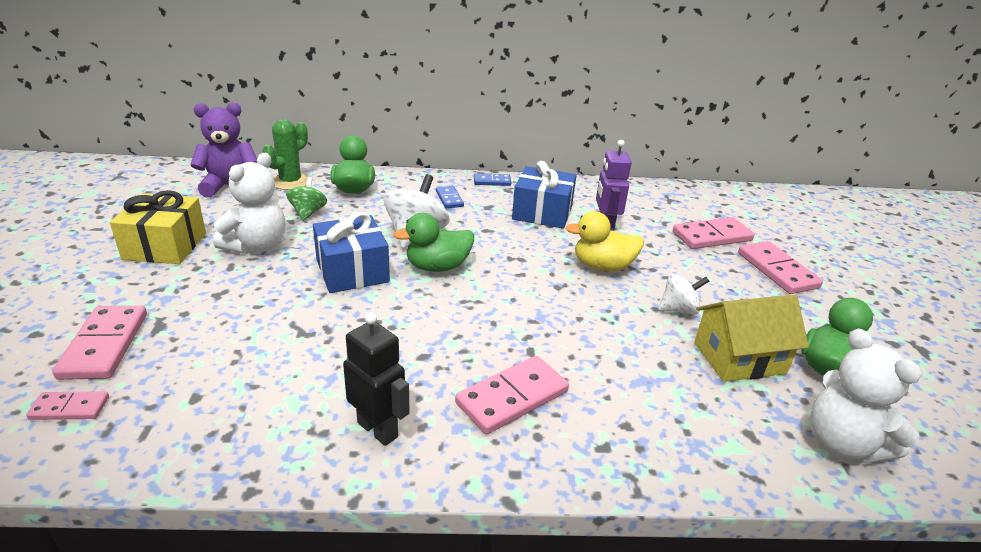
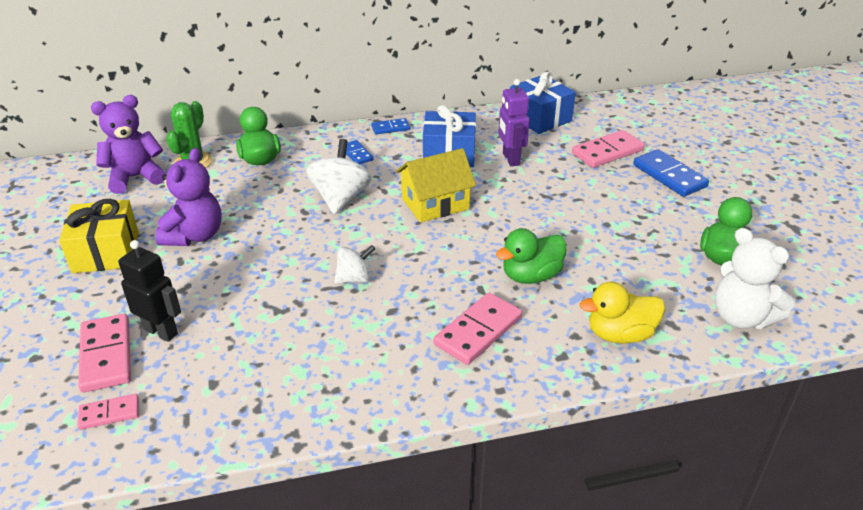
camera: 10 degrees left, 5 degrees up
white teddy bear [213,153,285,254] -> purple teddy bear [155,148,222,246]
green spinning top [286,176,327,221] -> none
blue gift [313,212,390,293] -> blue gift moved to [510,72,576,134]
black robot [343,312,410,446] -> black robot moved to [118,240,181,342]
green duck [393,213,474,272] -> green duck moved to [496,228,567,284]
yellow duck [566,211,644,271] -> yellow duck moved to [580,282,665,344]
white spinning top [658,274,709,315] -> white spinning top moved to [334,245,375,284]
yellow house [694,295,809,382] -> yellow house moved to [396,148,476,223]
pink domino [738,241,823,294] -> blue domino [633,149,709,197]

